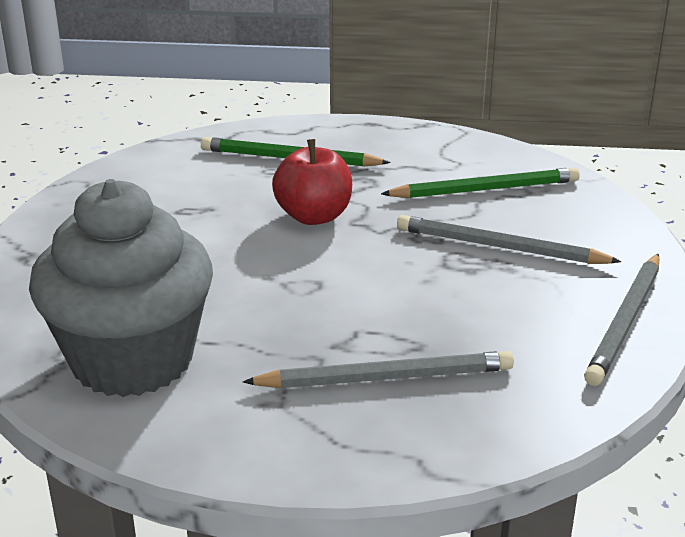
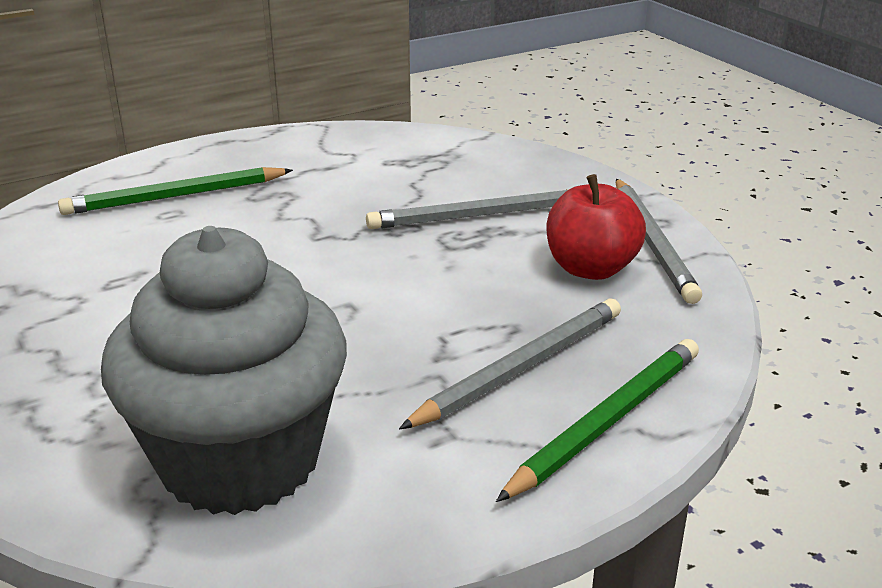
camera: 35 degrees left, 0 degrees up
red apple [272,139,352,225] -> red apple moved to [547,174,646,280]
green pencil [381,167,580,198] -> green pencil moved to [496,339,699,502]

